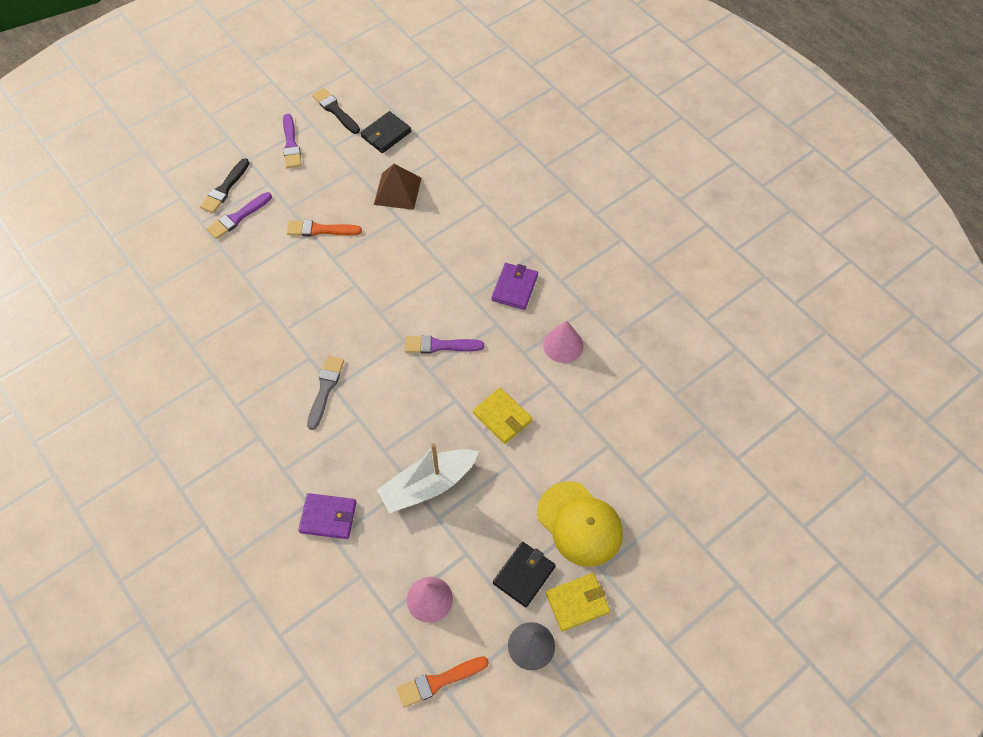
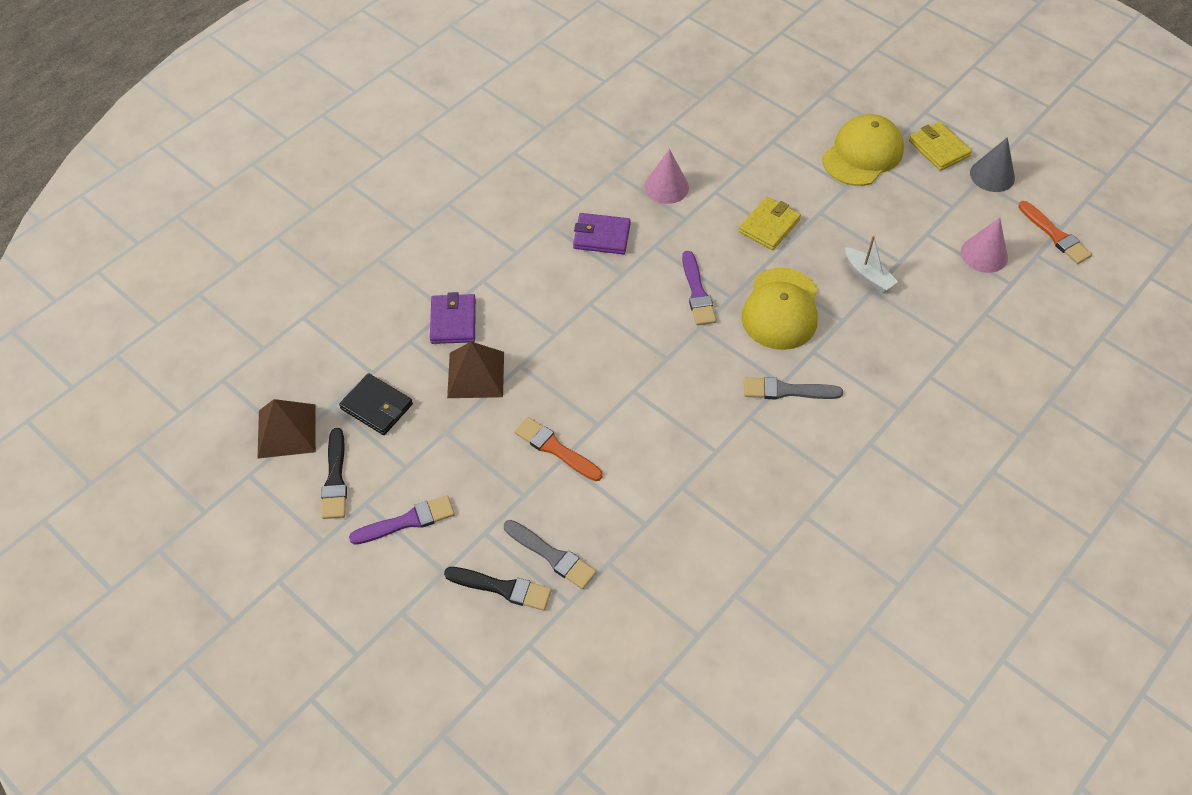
camera: 100 degrees left, 5 degrees down
purple brush [207,192,272,239] -> grey brush [504,520,597,589]
orange brush [287,220,362,237] -> orange brush turned 135 degrees clockwise [514,417,602,481]
purple wallet [298,493,357,539] -> purple wallet moved to [430,292,476,344]
black brush [312,88,360,134] -> black brush turned 45 degrees counterclockwise [321,428,347,519]
white boat [377,443,479,513] -> white boat [845,236,898,292], size x0.56
black wallet [493,542,556,607] -> none
none -> brown pyramid [258,399,316,459]
none -> yellow cap [741,267,818,350]

